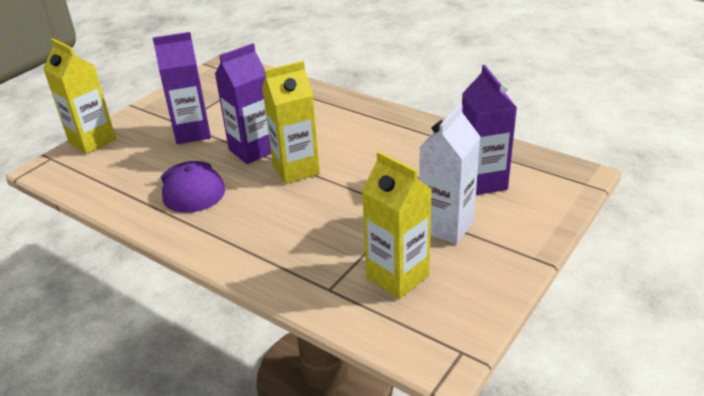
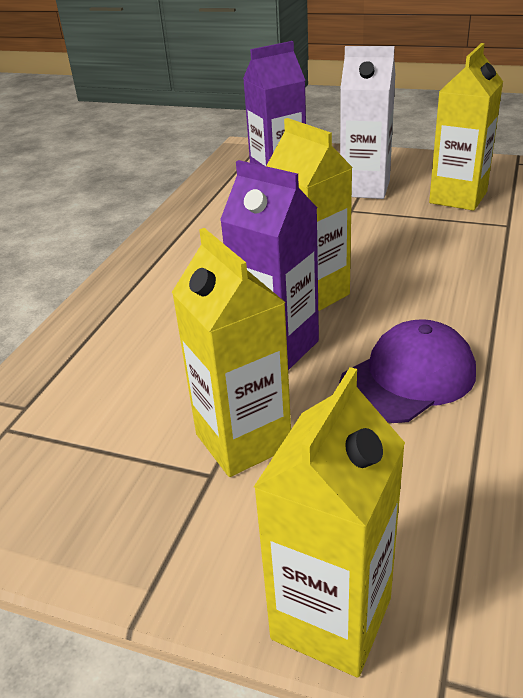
camera: 105 degrees left, 0 degrees up
purple carton [152,32,211,144] -> yellow carton [172,228,291,477]

